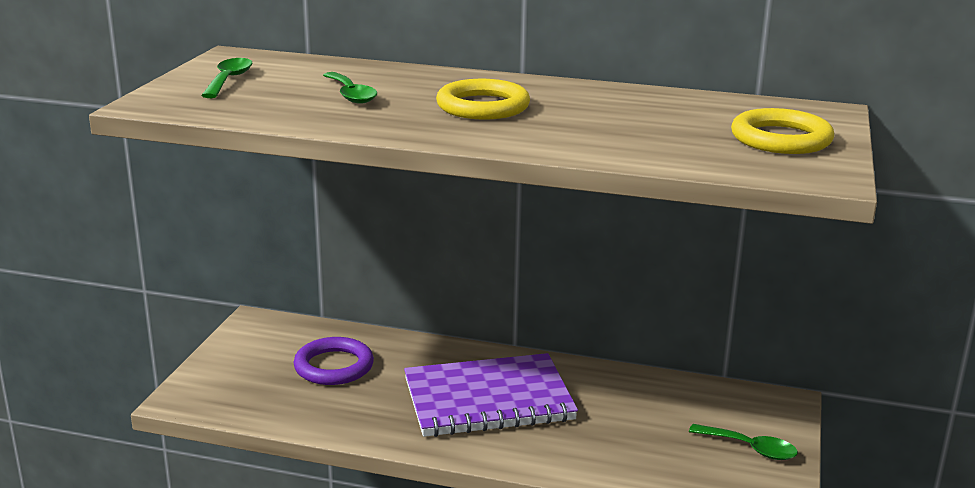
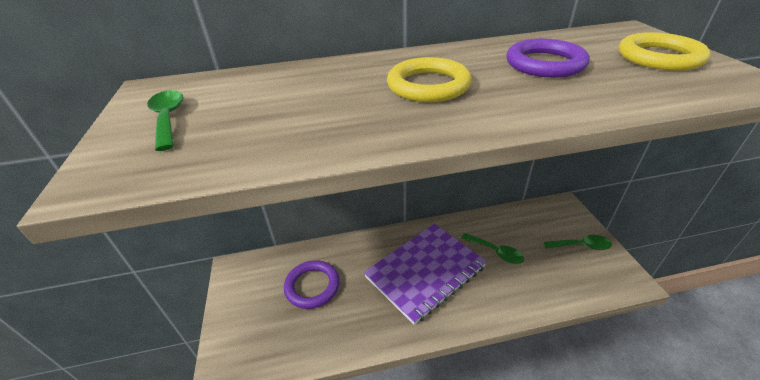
camera: 25 degrees left, 15 degrees up
green spoon [323,72,377,104] -> green spoon moved to [461,233,524,264]
none -> purple ring [506,39,590,78]

